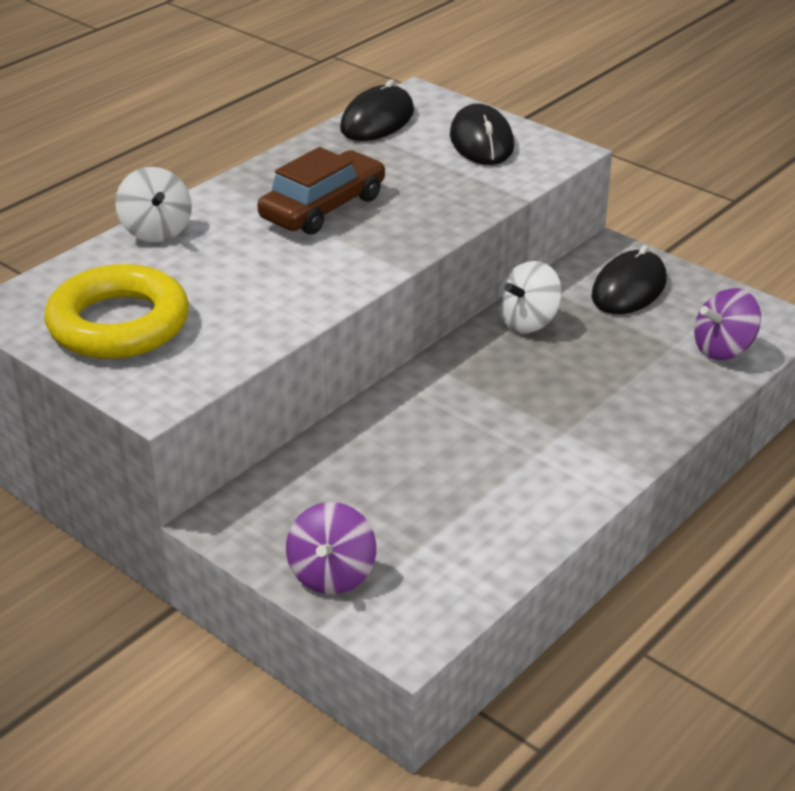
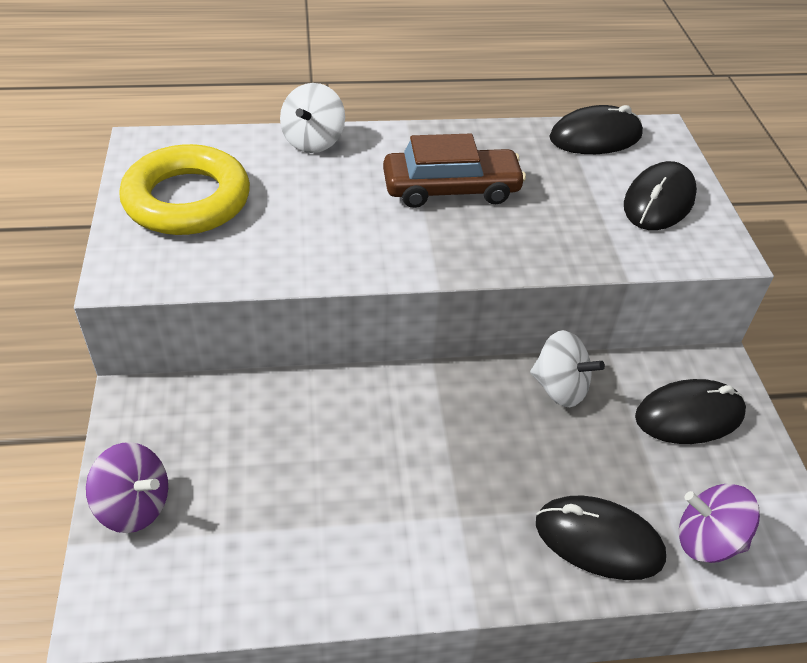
camera: 40 degrees right, 10 degrees up
purple spinning top [286,502,376,594] -> purple spinning top turned 120 degrees counterclockwise [86,442,168,533]
white spinning top [497,261,562,333] -> white spinning top turned 150 degrees counterclockwise [530,330,605,407]
none -> black mouse [536,495,666,580]

